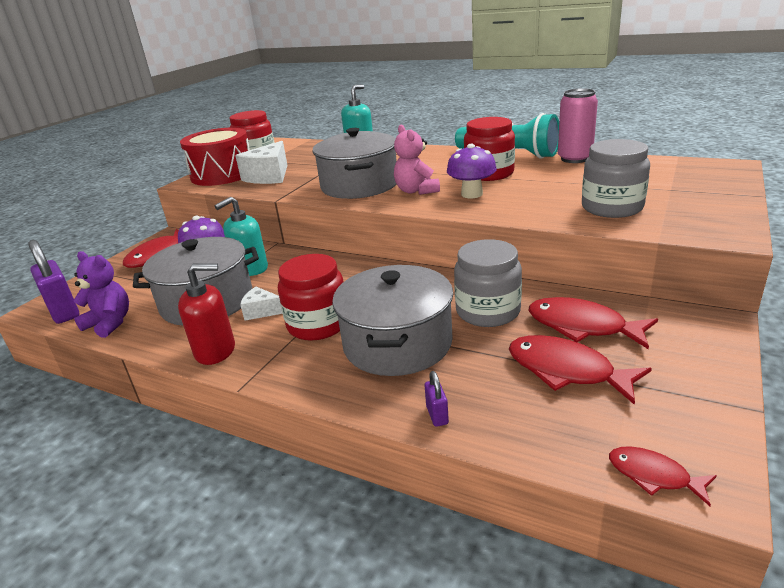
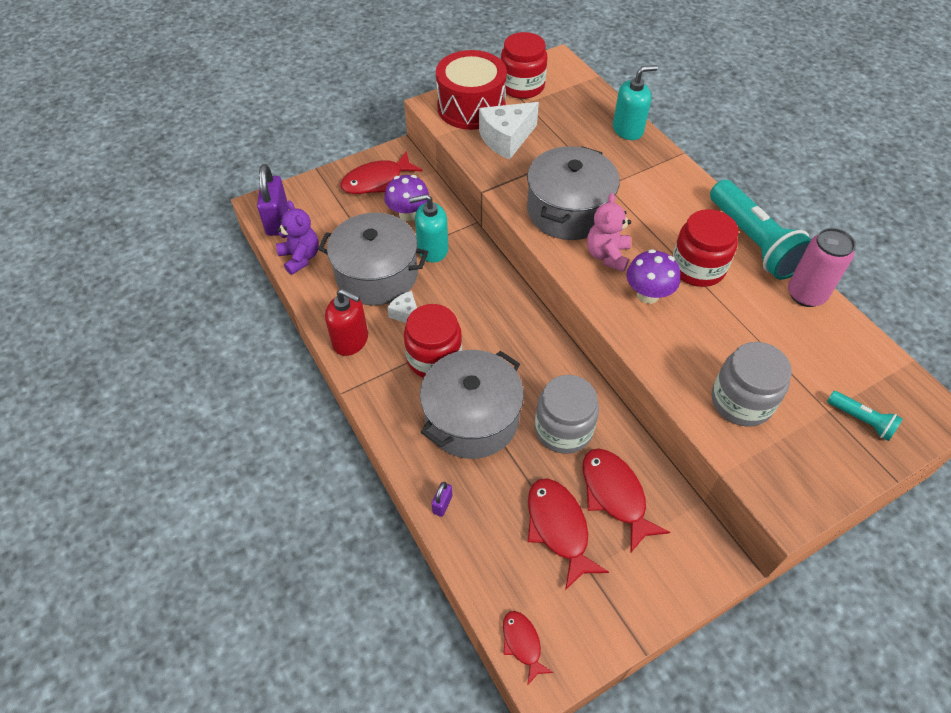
camera: 30 degrees right, 25 degrees up
none -> turquoise flashlight [827,391,903,441]

